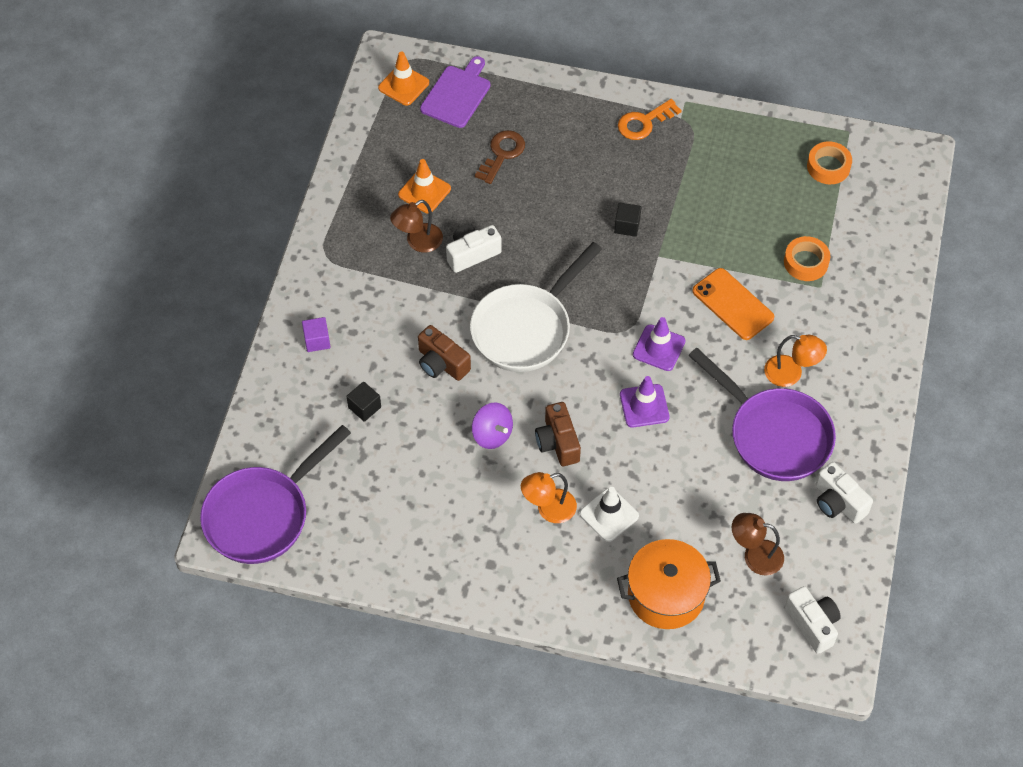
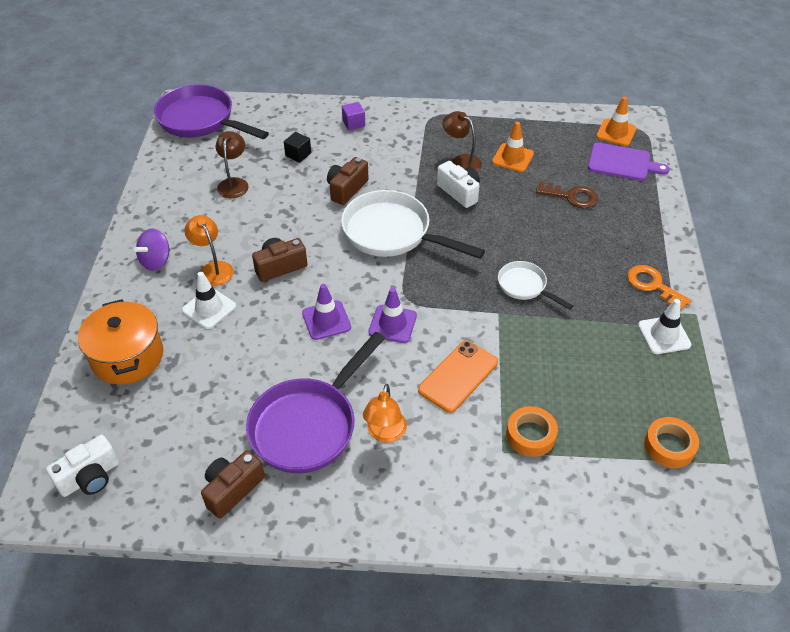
camera: 80 degrees right, 10 degrees down
purple spinning top [472,402,513,449] -> purple spinning top moved to [134,229,170,271]
black cube [614,203,641,237] -> white pan [498,261,573,310]
brown lamp [732,513,784,575] -> brown lamp moved to [216,131,248,198]
white camera [816,462,873,524] -> brown camera [201,450,265,519]
none -> white traffic cone [638,299,691,354]

